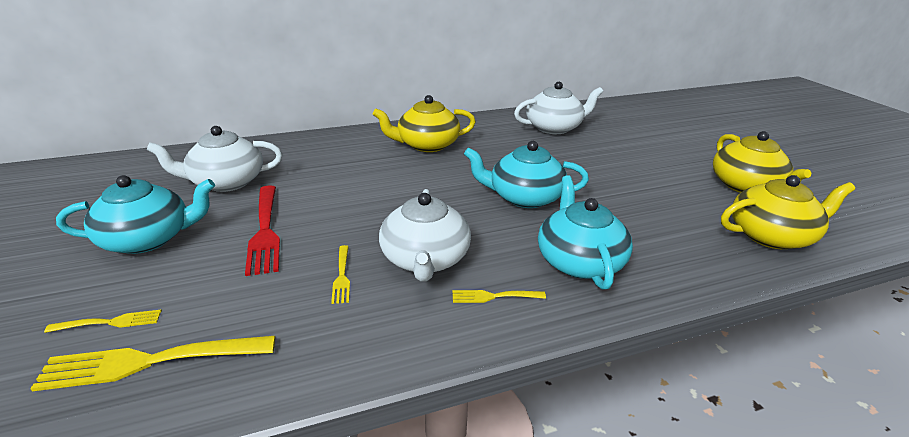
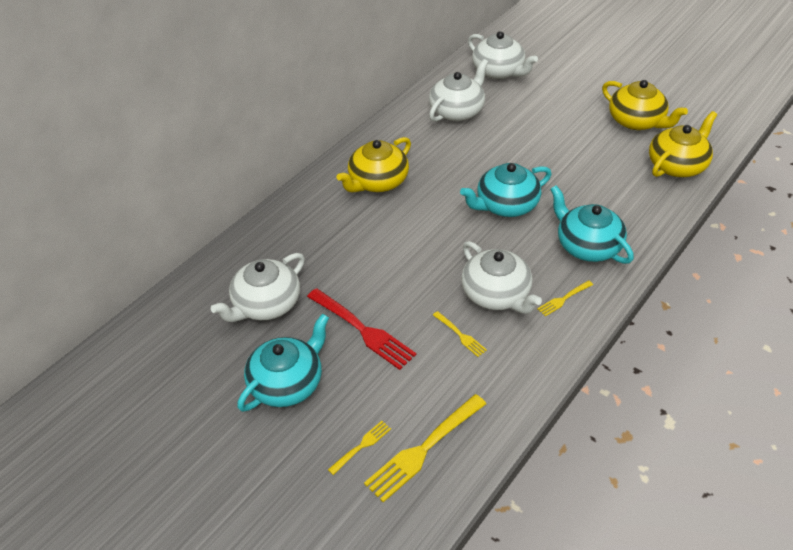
camera: 30 degrees left, 15 degrees up
none -> white teapot [468,31,538,79]

